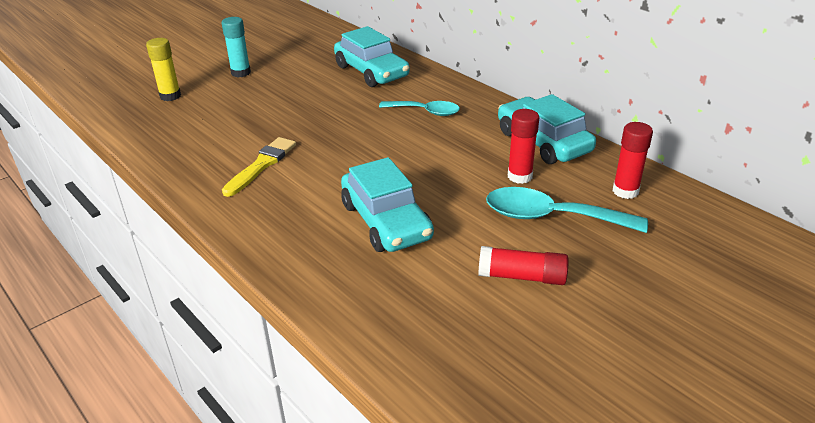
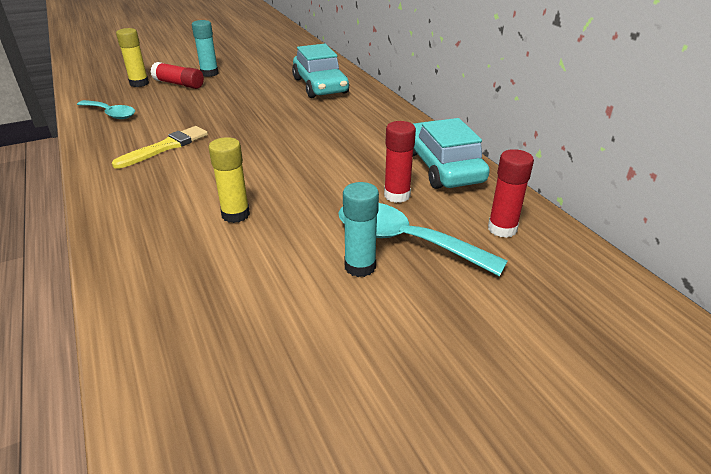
camera: 15 degrees right, 0 degrees up
turquoise car [341,157,434,252] -> yellow glue stick [208,137,250,223]
turquoise spoon [379,101,460,116] -> turquoise spoon moved to [77,100,135,119]
red glue stick [478,246,569,285] -> red glue stick moved to [150,62,204,89]
none -> turquoise glue stick [343,182,379,277]

